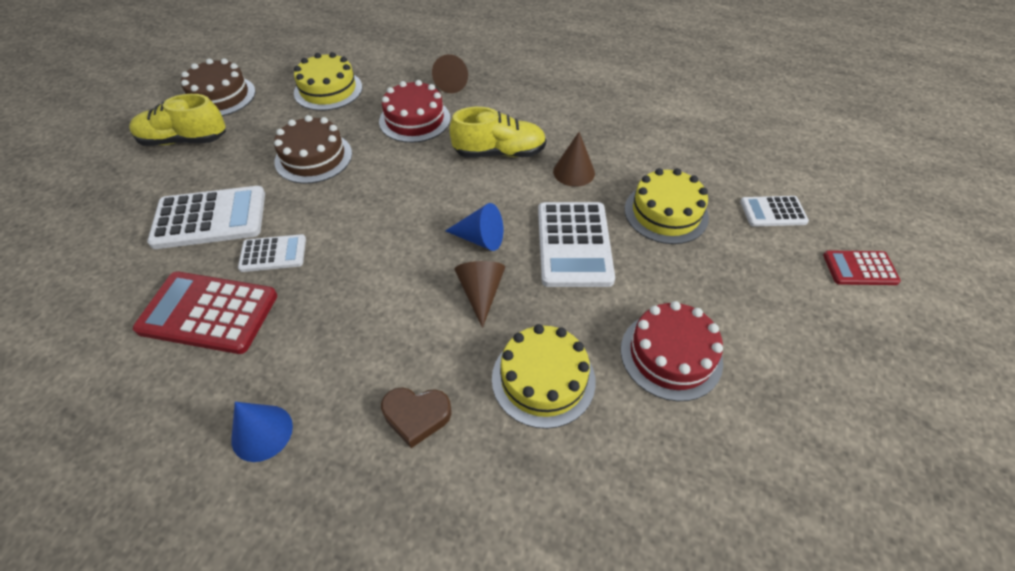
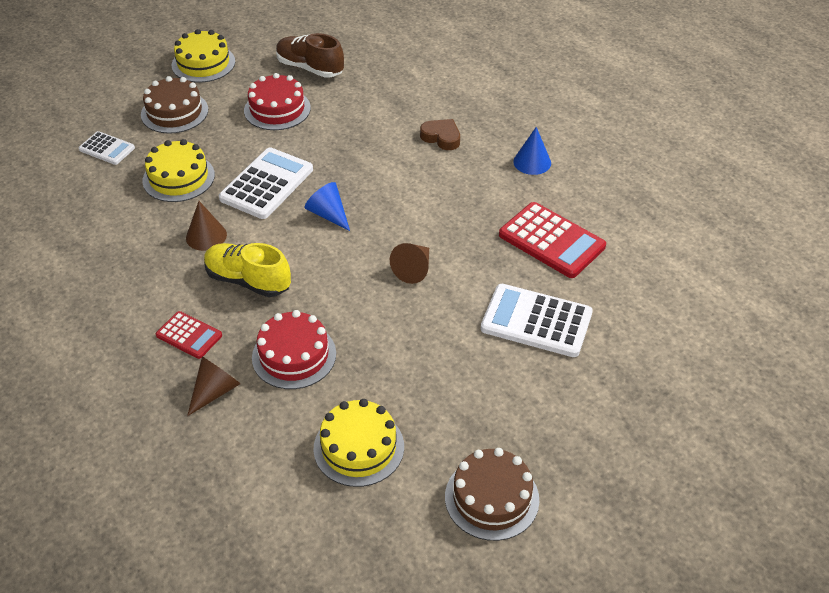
camera: 150 degrees left, 5 degrees down
yellow shoe [129,94,226,146] -> none
white calculator [238,234,306,272] -> none
brown cake [274,115,352,184] -> brown cake moved to [141,76,208,134]
brown cone [454,261,505,328] -> brown cone moved to [390,243,429,284]
yellow cake [492,324,596,429] -> yellow cake moved to [172,29,235,83]
red calculator [823,251,901,285] -> red calculator moved to [156,311,222,359]
none -> brown shoe [276,33,344,78]

